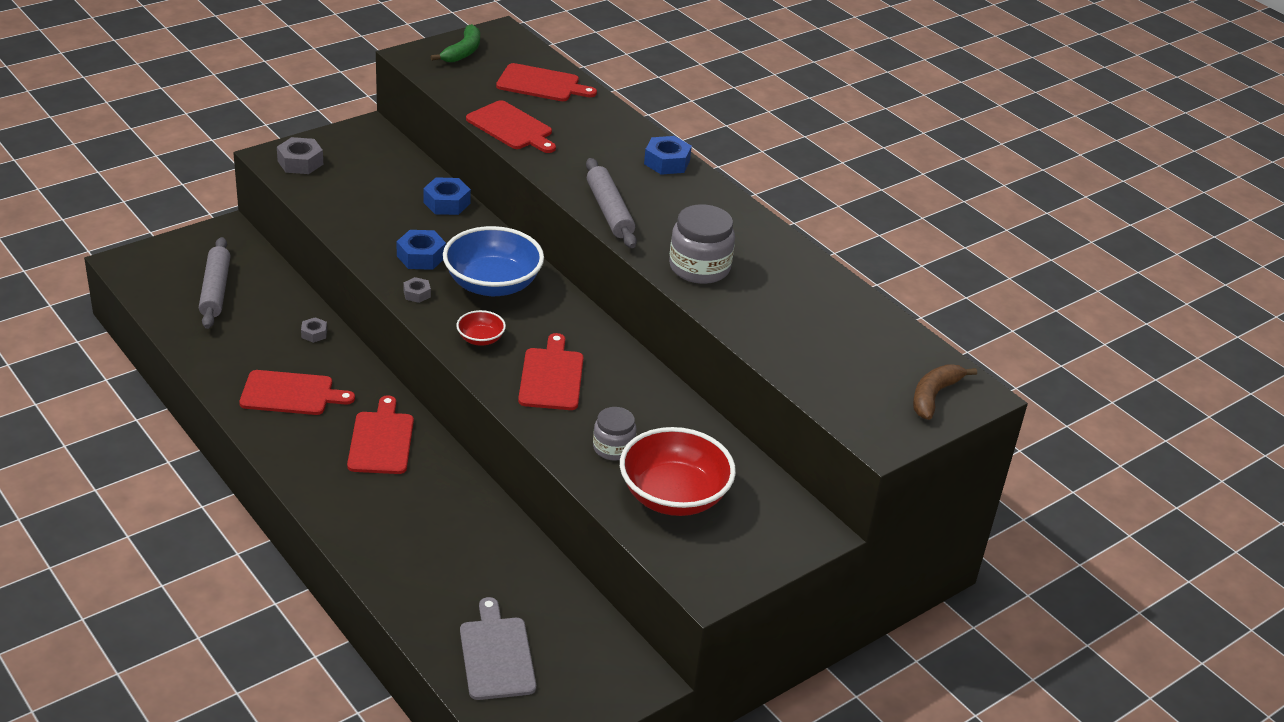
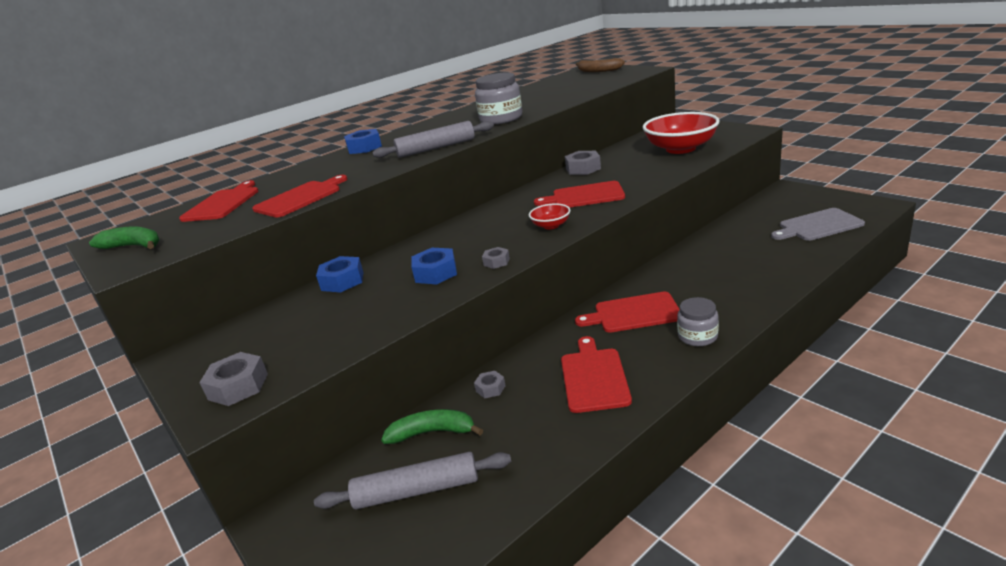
camera: 85 degrees left, 10 degrees down
blue bowl [443,226,544,296] -> none
grey jar [593,407,636,461] -> grey jar moved to [677,297,719,346]
none -> green banana [381,409,483,444]
none -> grey nut [565,151,601,175]

